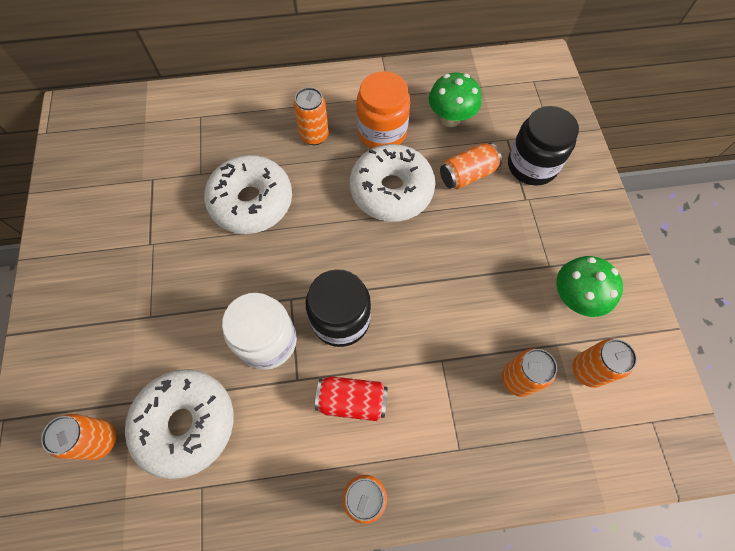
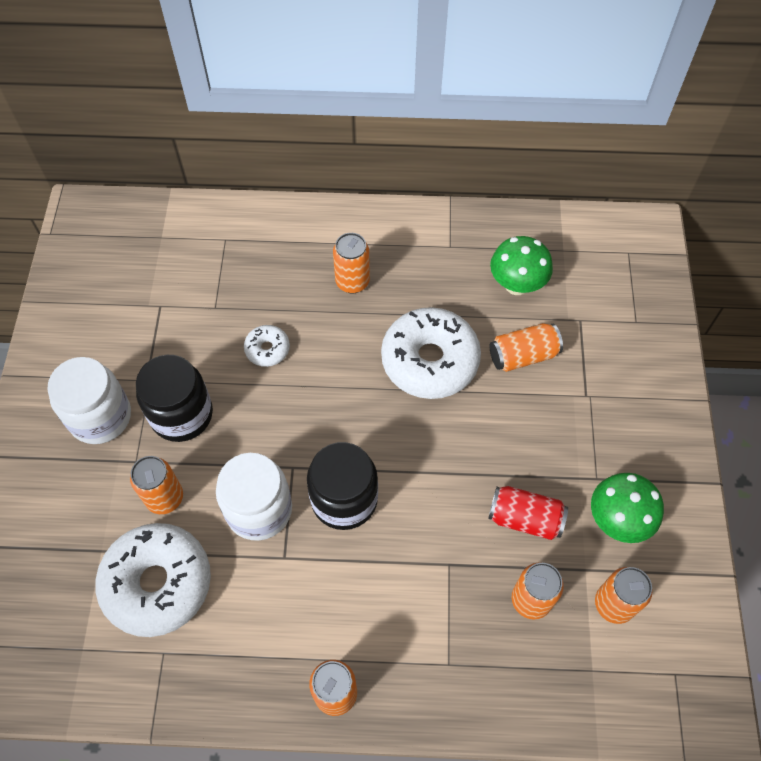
camera: 10 degrees right, 5 degrees down
orange can [41,414,116,460] -> orange can moved to [130,456,183,514]
white donut [204,155,292,234] -> white donut [244,325,290,367], size x0.47
red can [315,376,388,421] -> red can moved to [488,486,568,540]
orange jar [356,71,411,149] -> none
black jar [508,106,579,186] -> black jar moved to [136,355,213,442]
none -> white jar [47,357,131,444]

